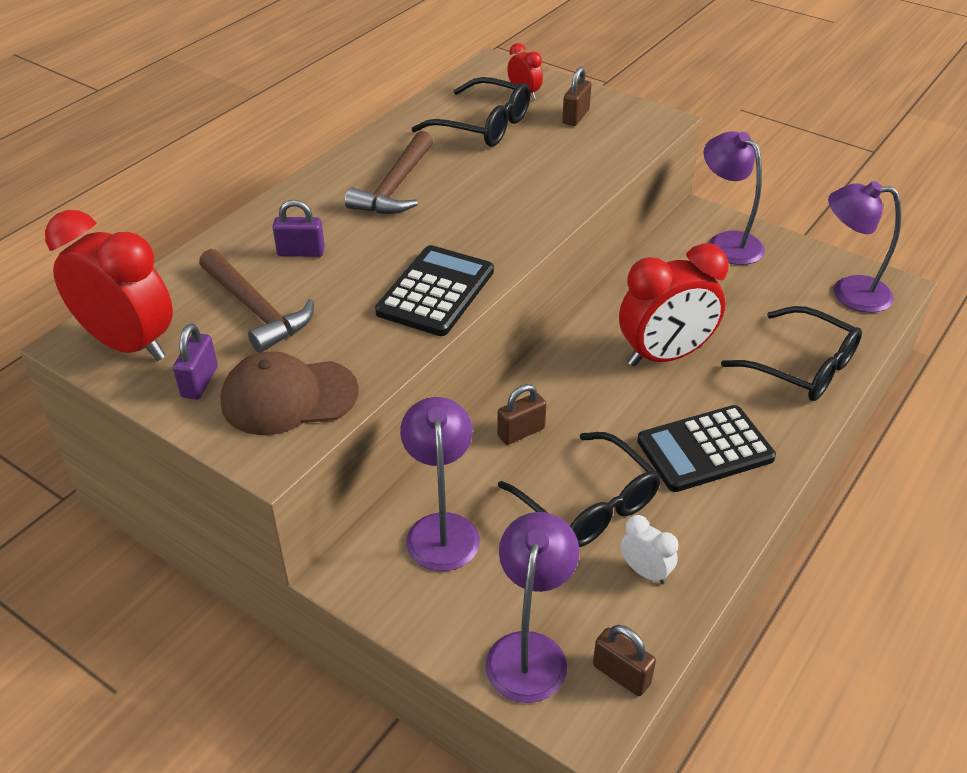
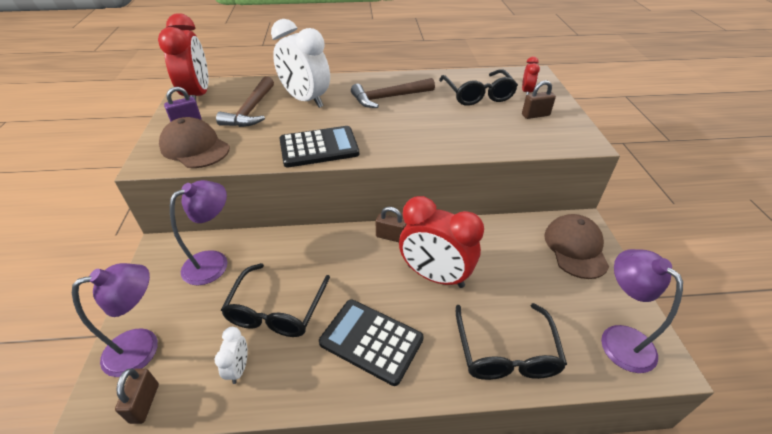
camera: 50 degrees right, 0 degrees up
purple padlock [272,200,325,257] -> white clock [271,19,330,108]
brown padlock [497,384,546,445] -> brown padlock moved to [375,207,407,242]
purple lamp [704,131,765,265] -> brown cap [544,214,609,279]

